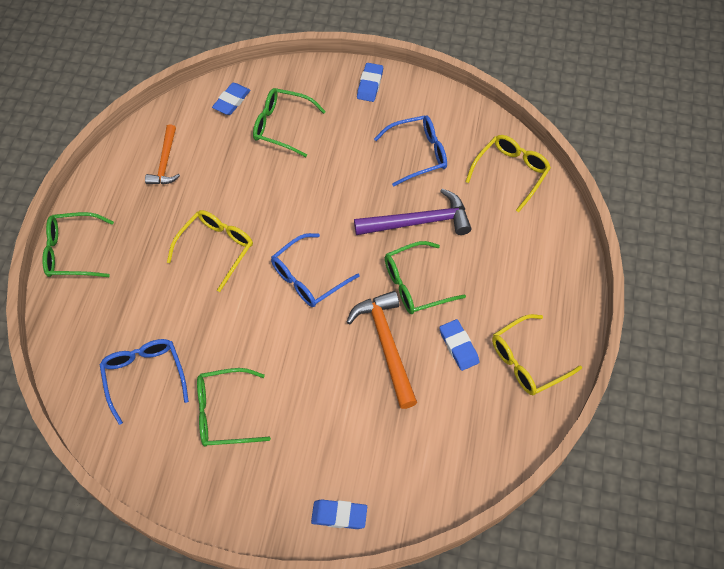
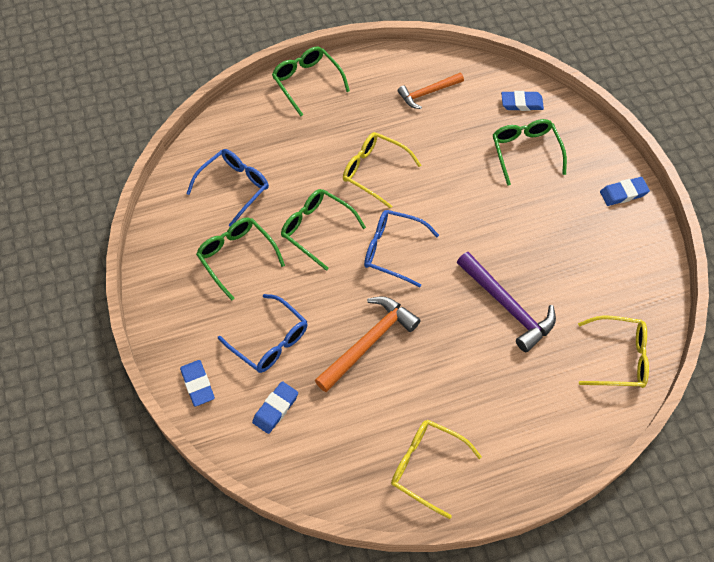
camera: 60 degrees right, 0 degrees up
yellow glasses [167,210,253,292] -> yellow glasses turned 150 degrees counterclockwise [343,132,421,209]
blue glasses [374,115,447,186] -> blue glasses moved to [218,294,307,373]
green glasses [385,241,466,314] -> green glasses moved to [281,189,366,271]
blue eraser [439,319,479,371] -> blue eraser moved to [252,381,298,434]

